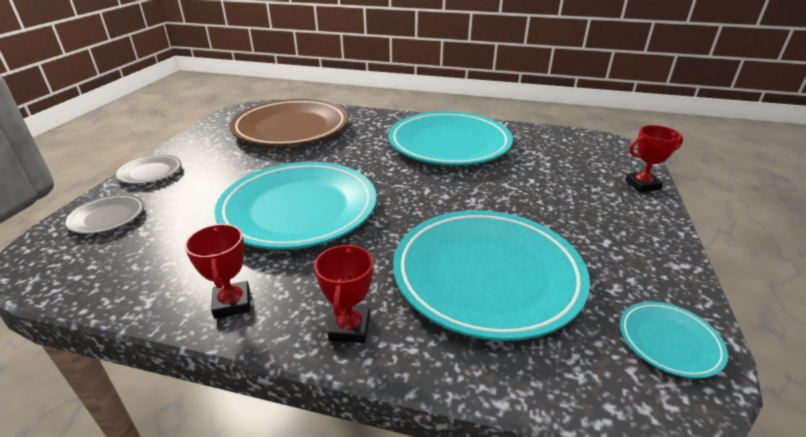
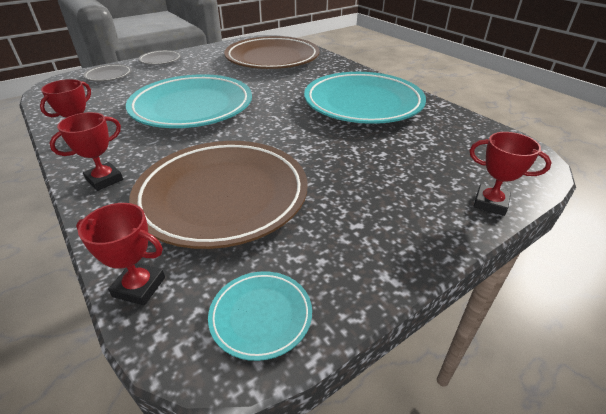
camera: 40 degrees right, 5 degrees up
turquoise plate [393,210,590,341] -> brown plate [129,141,307,249]
none -> red trophy [76,203,165,306]

